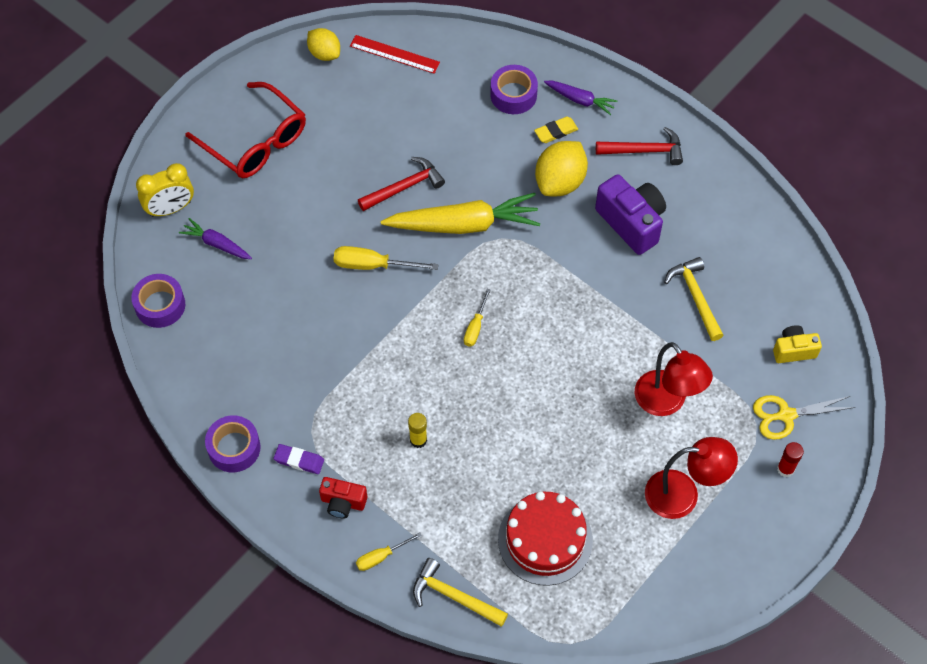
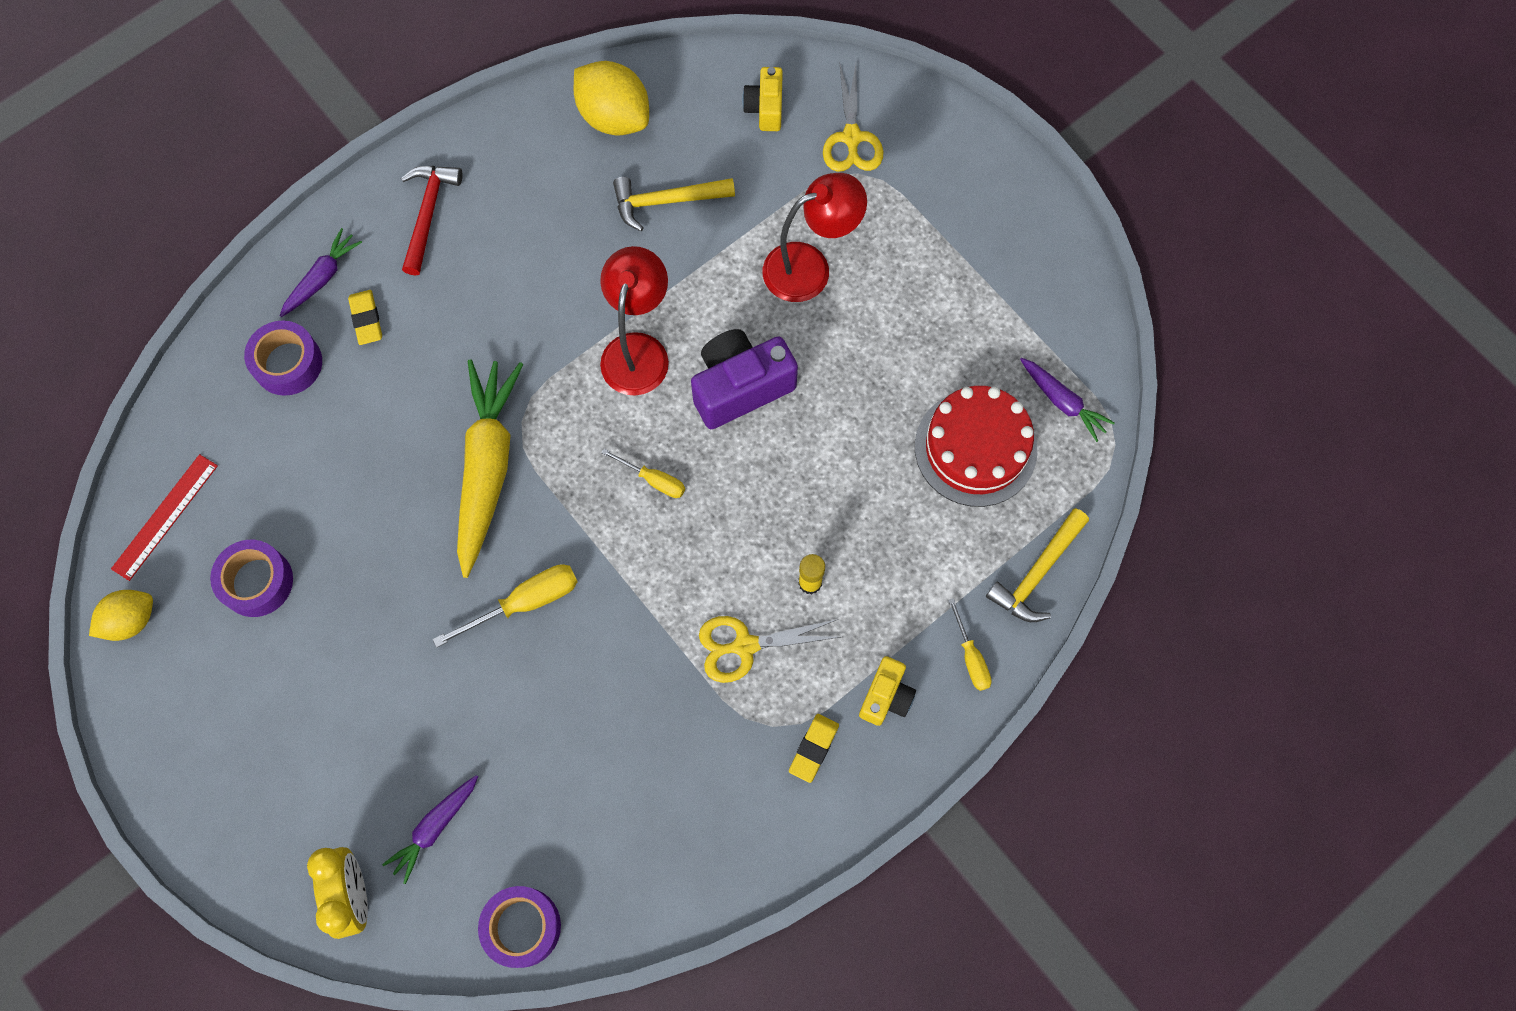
camera: 80 degrees left, 10 degrees up
red glasses [186,82,306,178] -> none
purple tape [205,415,261,472] -> purple tape moved to [210,540,293,617]
purple eraser [273,444,324,474] -> yellow eraser [789,714,839,783]
red camera [319,477,367,518] -> yellow camera [859,656,916,726]
yellow screwdriver [334,246,438,270] -> yellow screwdriver turned 135 degrees counterclockwise [432,564,578,648]
red hammer [358,157,445,211] -> none
yellow lemon [535,141,588,196] -> yellow lemon moved to [574,61,649,135]
purple camera [595,174,666,255] -> purple camera moved to [691,329,798,429]
red lamp [645,437,738,519] -> red lamp moved to [600,246,669,396]
red glue stick [777,442,804,477] -> none
none -> yellow scissors [699,616,840,683]
none -> purple carrot [1020,358,1115,442]

